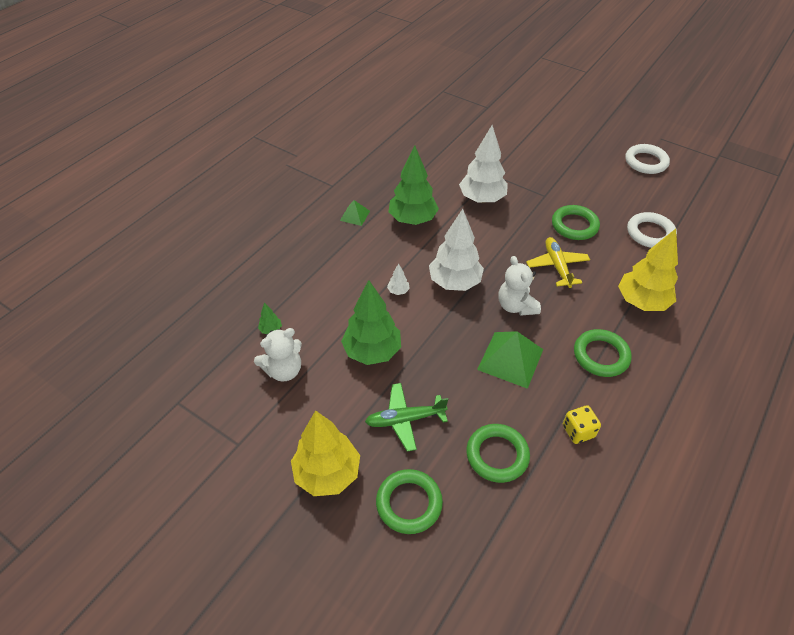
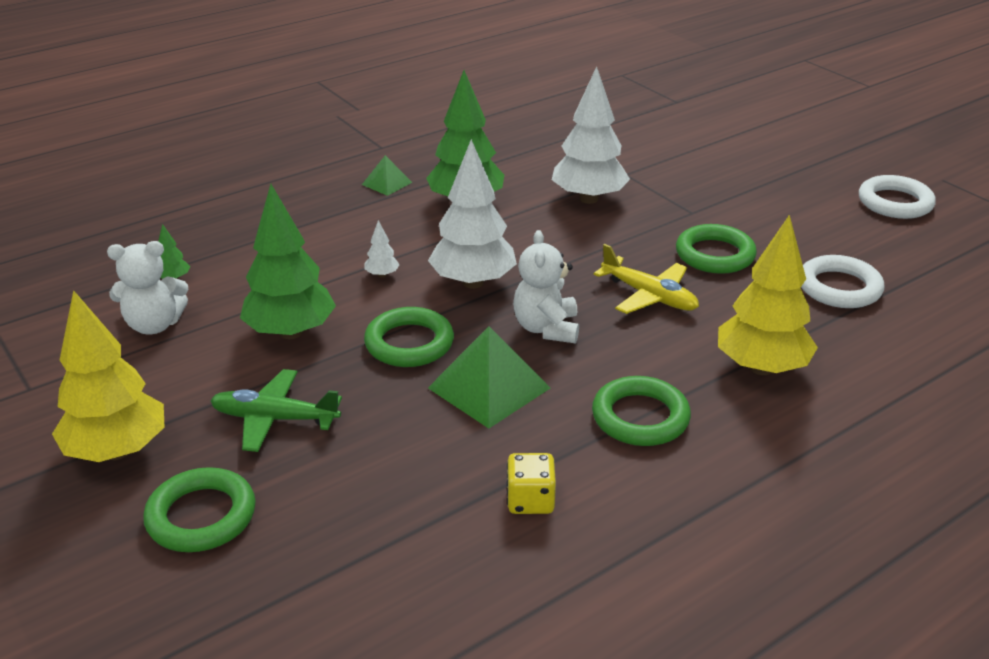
camera: 20 degrees right, 15 degrees down
green ring [466,424,530,483] -> green ring moved to [364,307,454,367]
yellow plane [526,237,590,288] -> yellow plane turned 120 degrees clockwise [593,244,699,314]

